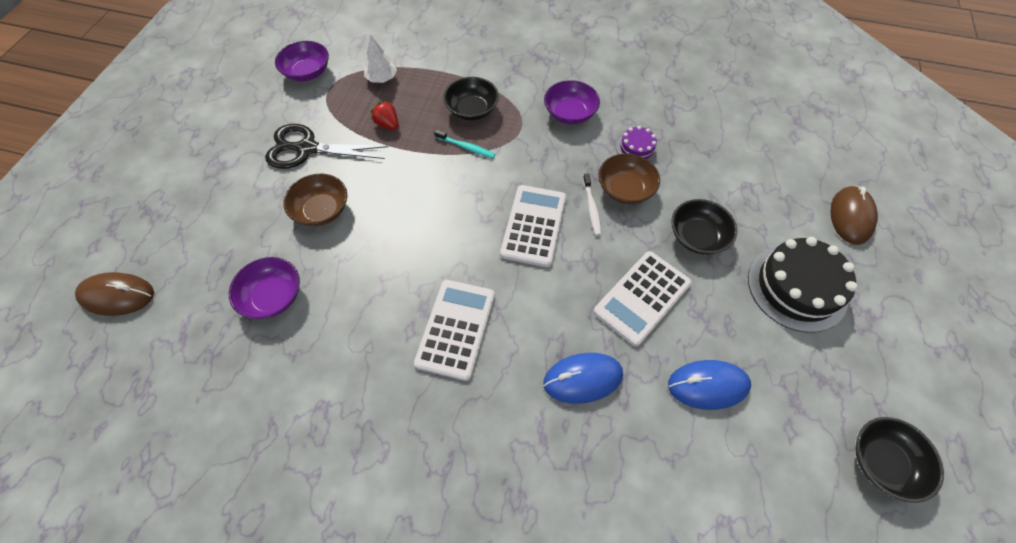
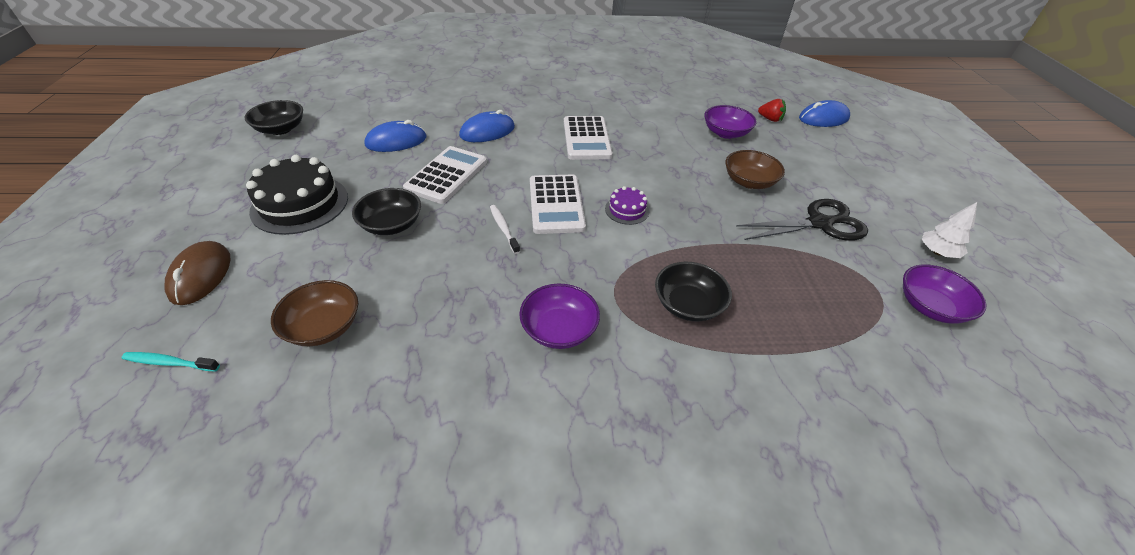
camera: 160 degrees right, 15 degrees down
brown mouse [75,272,154,316] -> blue mouse [799,100,850,127]
white tree [364,35,397,83] -> white tree moved to [922,202,977,258]
red strawberry [371,101,398,130] -> red strawberry moved to [758,99,786,122]
turquoise toothbrush [434,129,495,158] -> turquoise toothbrush moved to [121,352,220,372]
brown bowl [598,154,660,204] -> brown bowl moved to [271,280,358,346]
purple cake [616,126,658,162] -> purple cake moved to [605,186,649,225]

